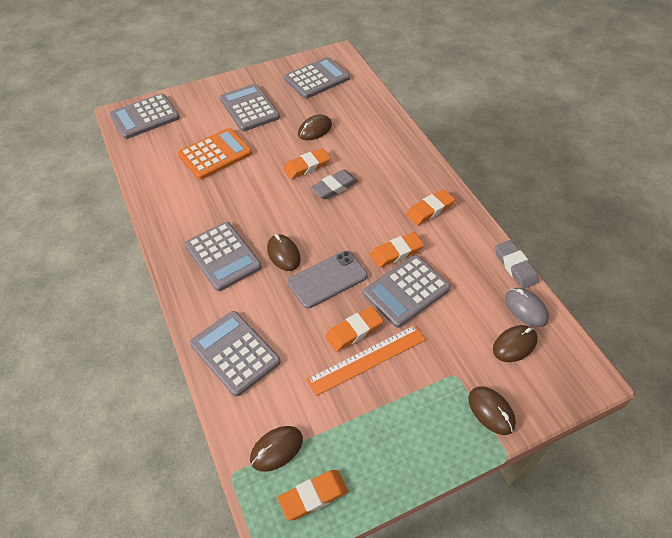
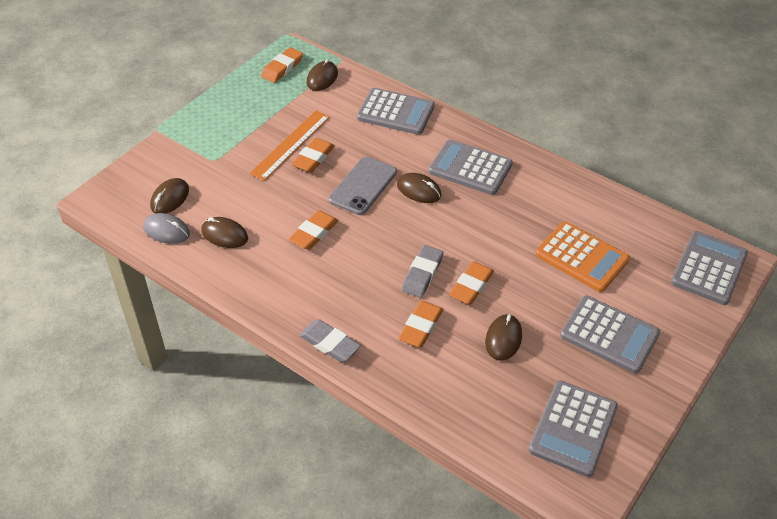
camera: 150 degrees right, 5 degrees down
orange calculator [178,128,252,180] -> orange calculator turned 75 degrees counterclockwise [535,221,630,292]
grey calculator [363,255,451,328] -> none
orange eraser [406,189,455,226] -> orange eraser moved to [398,301,443,347]
brown mouse [469,386,516,435] -> brown mouse moved to [201,217,248,248]
grey eraser [495,240,539,289] -> grey eraser moved to [299,319,361,362]

